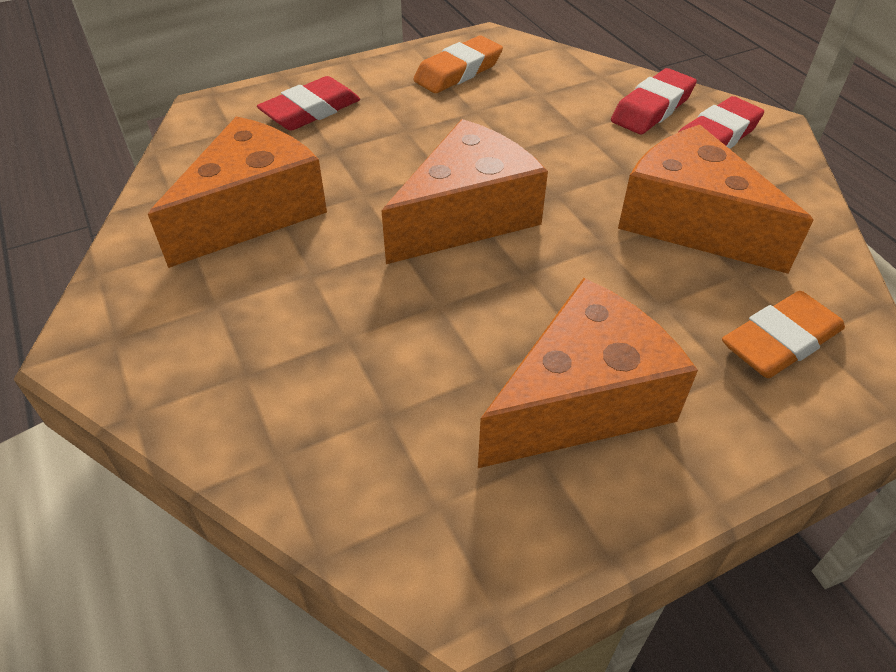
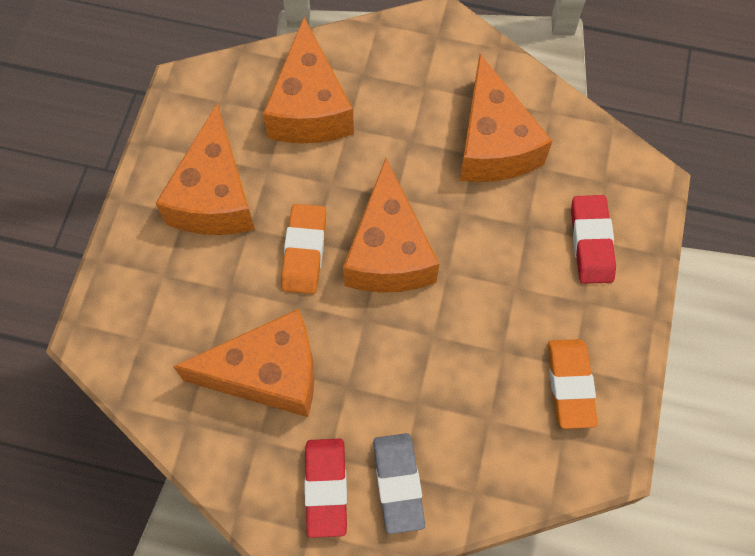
camera: 130 degrees right, 20 degrees up
red eraser [611,68,697,134] -> grey eraser [373,433,425,534]
orange eraser [722,291,845,378] -> orange eraser moved to [281,204,326,294]
none -> orange cheese [263,17,354,143]

